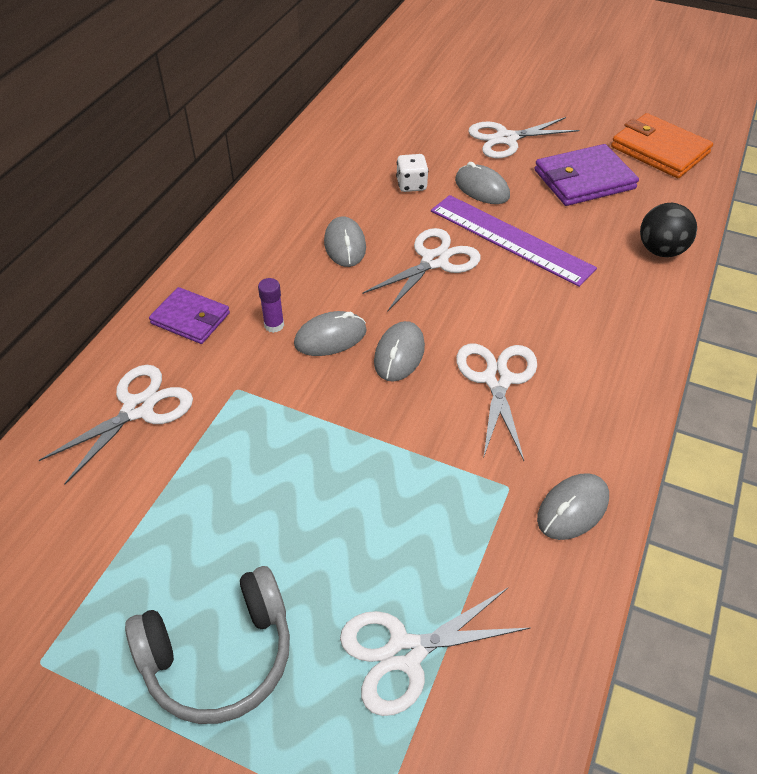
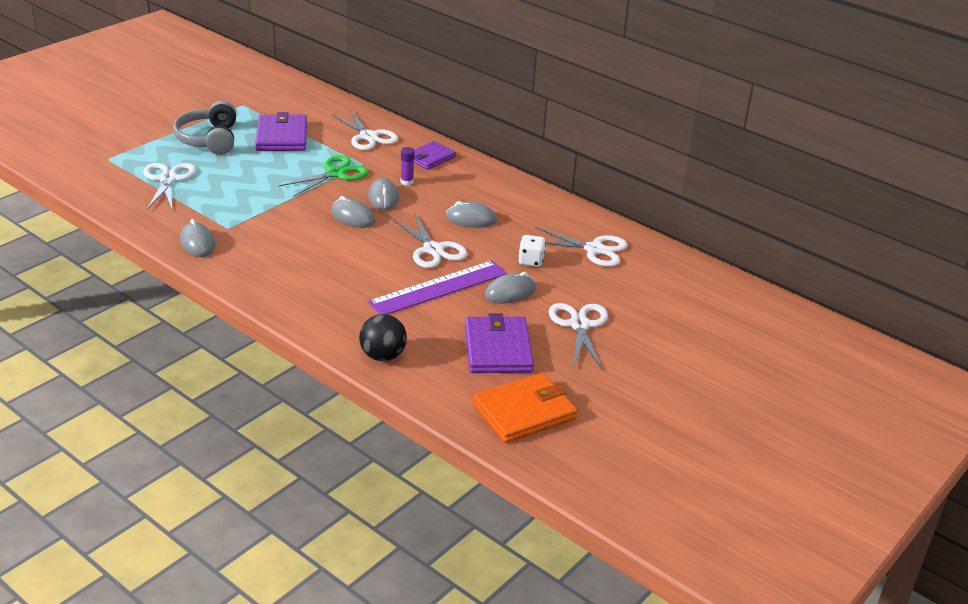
camera: 105 degrees right, 15 degrees down
white scissors [456,344,537,461] -> white scissors moved to [535,227,628,267]
none -> purple wallet [255,112,307,151]
none -> green scissors [279,155,369,197]

